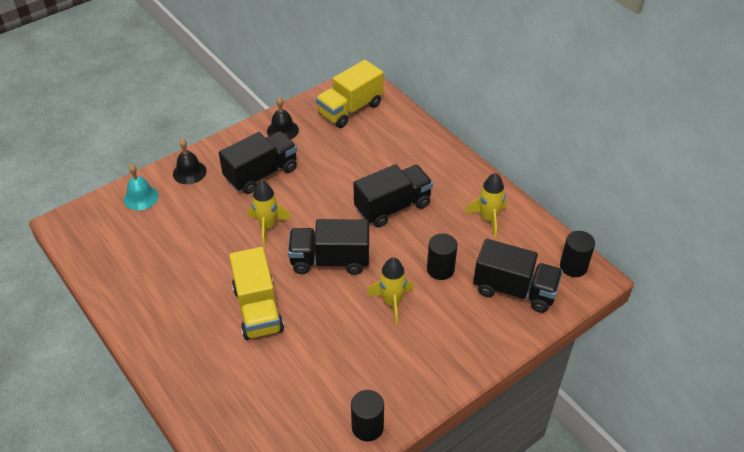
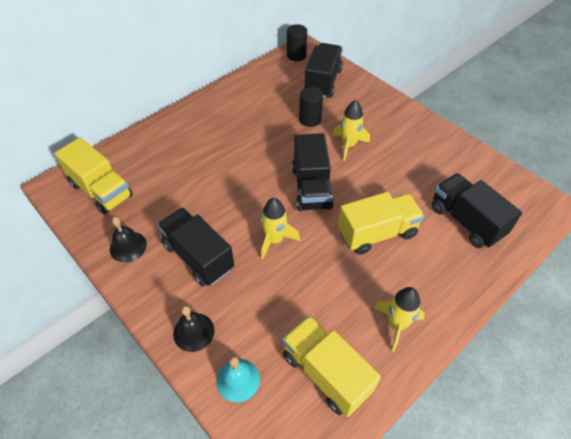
camera: 95 degrees left, 5 degrees up
black cylinder [351,390,384,441] -> none
black truck [353,164,433,227] -> black truck moved to [432,173,522,248]
yellow rocket [465,173,507,238] -> yellow rocket moved to [374,287,425,352]
none -> yellow truck [282,315,381,417]

